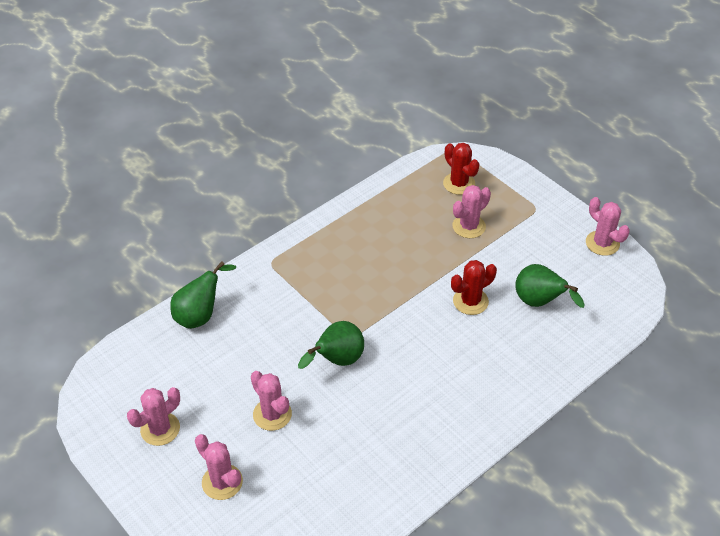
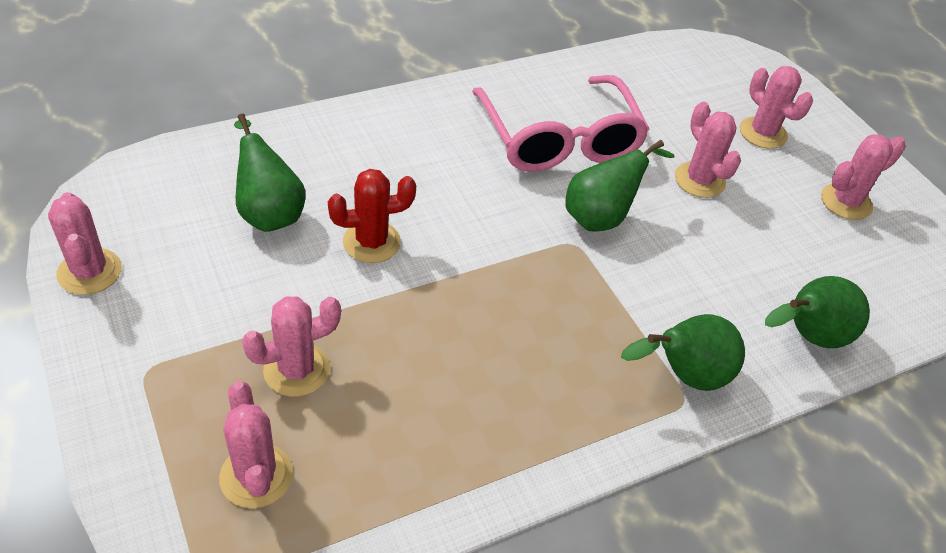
camera: 170 degrees left, 0 degrees up
red cactus [443,143,479,195] -> pink cactus [219,381,293,508]
none -> pink glasses [472,75,650,172]
none -> green pear [621,314,745,391]

